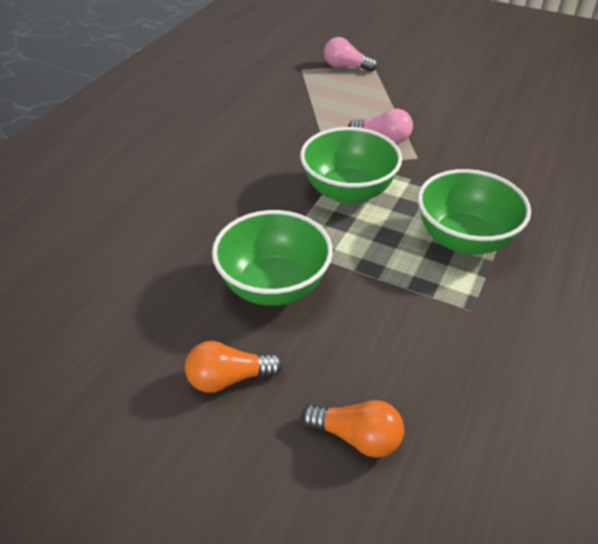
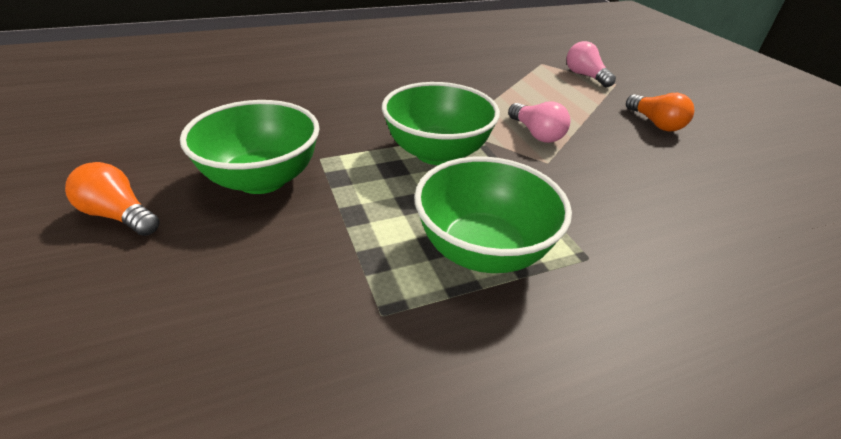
camera: 40 degrees right, 5 degrees down
orange light bulb [302,400,404,458] -> orange light bulb moved to [626,93,694,132]

